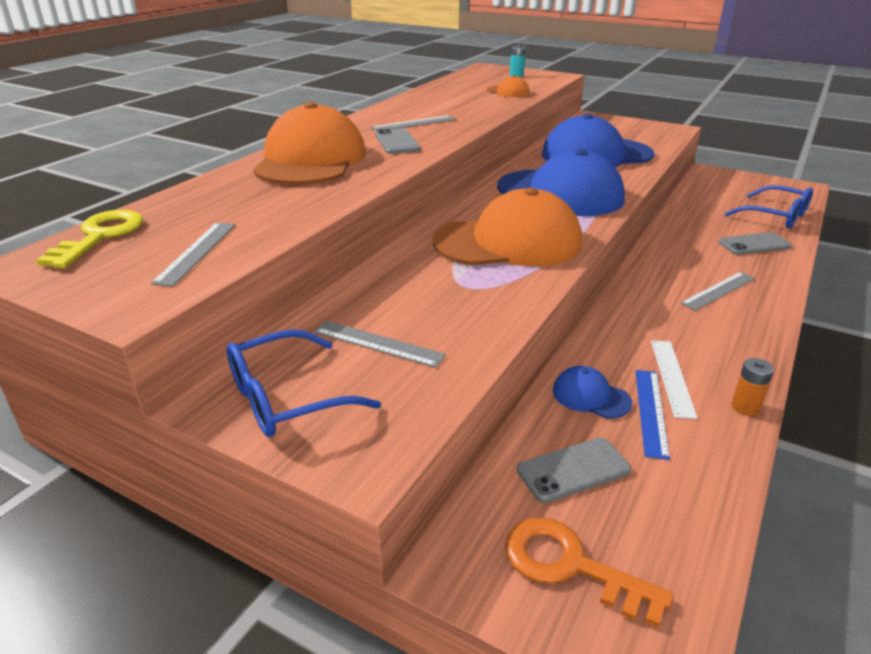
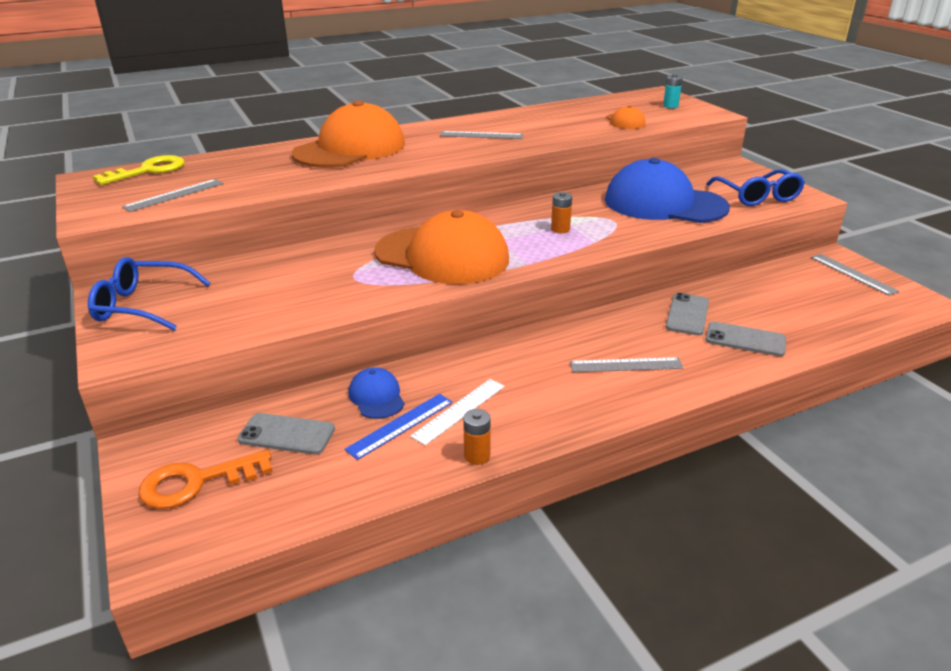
camera: 35 degrees right, 0 degrees up
grey ruler [314,321,446,368] -> grey ruler moved to [811,254,900,296]
grey phone [375,128,421,154] -> grey phone moved to [666,293,709,335]
blue cap [497,149,625,216] -> orange battery [551,192,572,233]
orange key [505,517,673,628] -> orange key turned 90 degrees counterclockwise [138,450,273,509]
blue glasses [725,185,813,228] -> blue glasses moved to [706,169,805,206]

